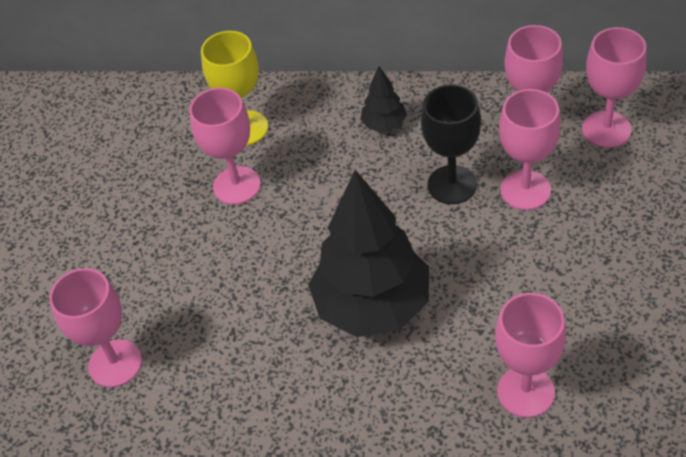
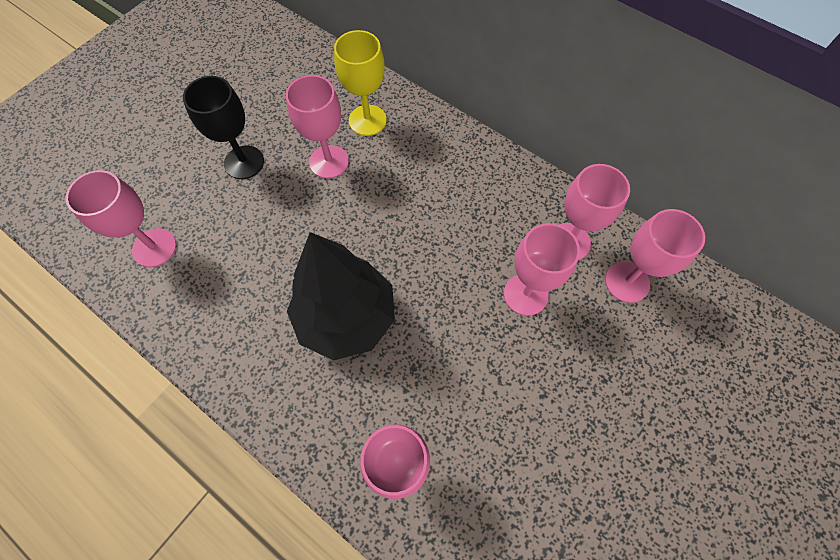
camera: 25 degrees right, 15 degrees up
black tree [360,66,407,132] -> none
black goblet [421,84,481,204] -> black goblet moved to [183,76,264,179]

